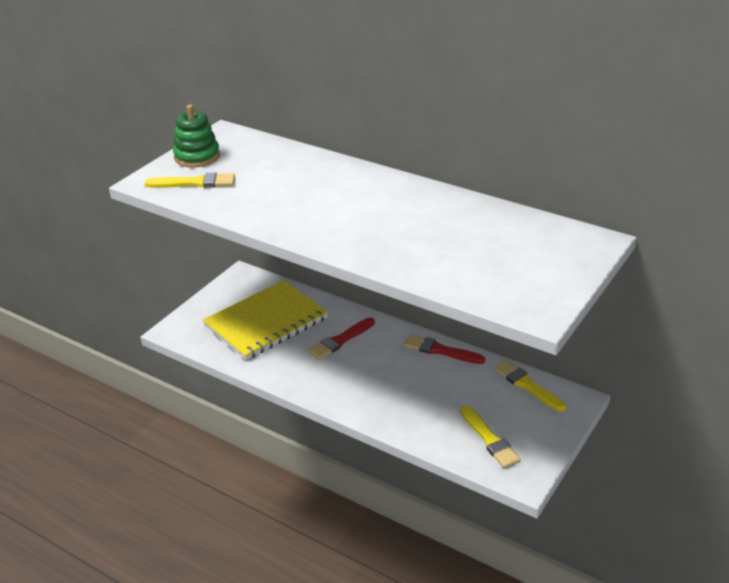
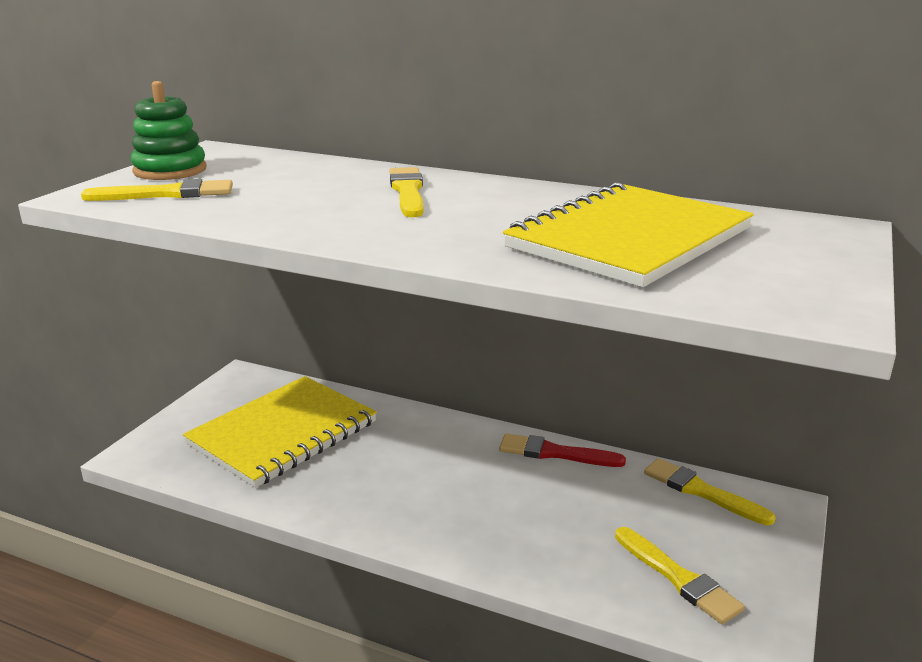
camera: 10 degrees left, 10 degrees down
red brush [308,317,375,360] -> none
none -> yellow brush [389,167,424,217]
none -> yellow notebook [503,182,754,287]

